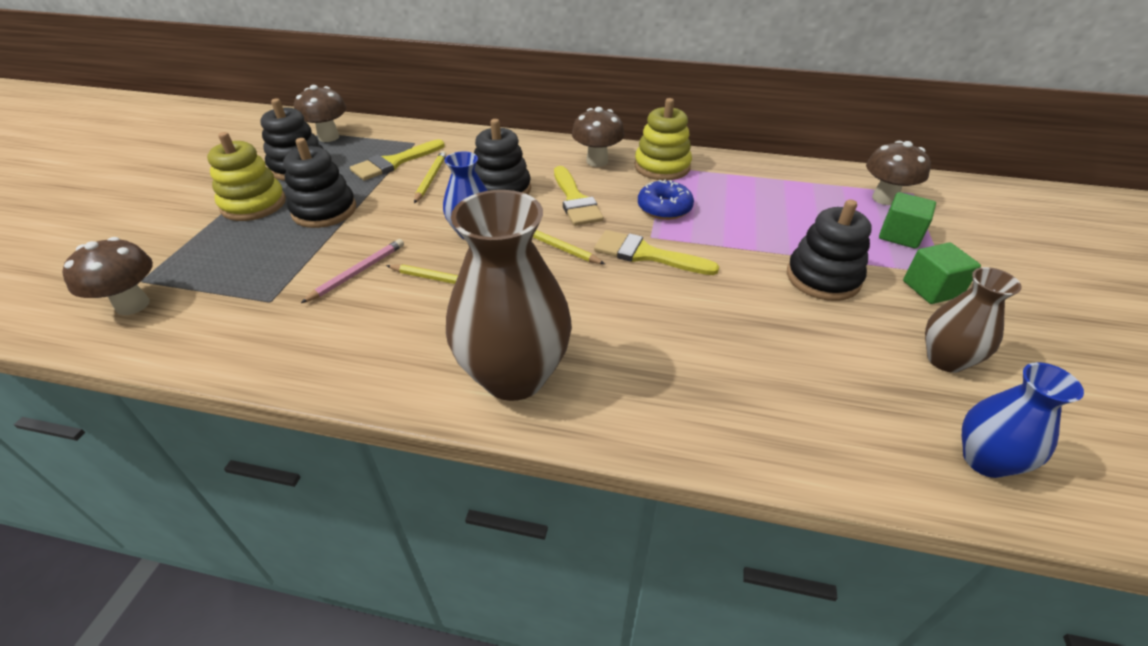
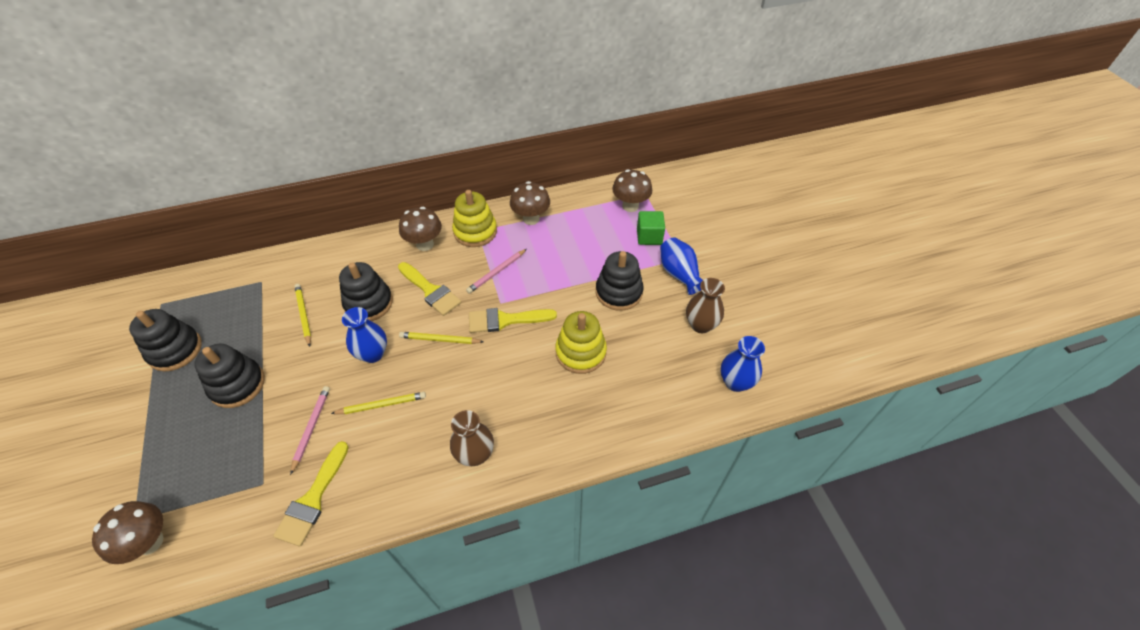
camera: 30 degrees left, 10 degrees up
yellow stacking toy [207,132,286,221] -> yellow stacking toy moved to [555,311,607,374]
brown mushroom [294,85,346,142] -> brown mushroom moved to [510,181,550,225]
yellow brush [350,139,445,181] -> yellow brush moved to [273,441,349,546]
brown vase [446,190,572,401] -> brown vase [450,410,494,466], size x0.55
blue donut [638,180,694,220] -> pink pencil [466,249,527,293]
green cube [903,242,981,304] -> blue vase [660,237,703,295]

